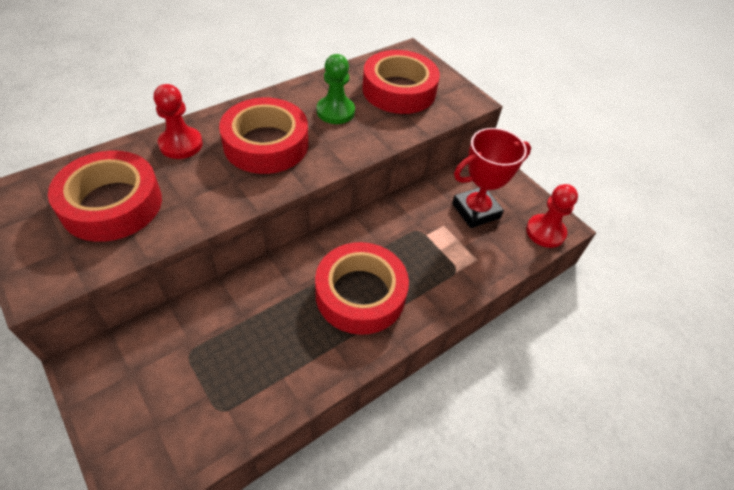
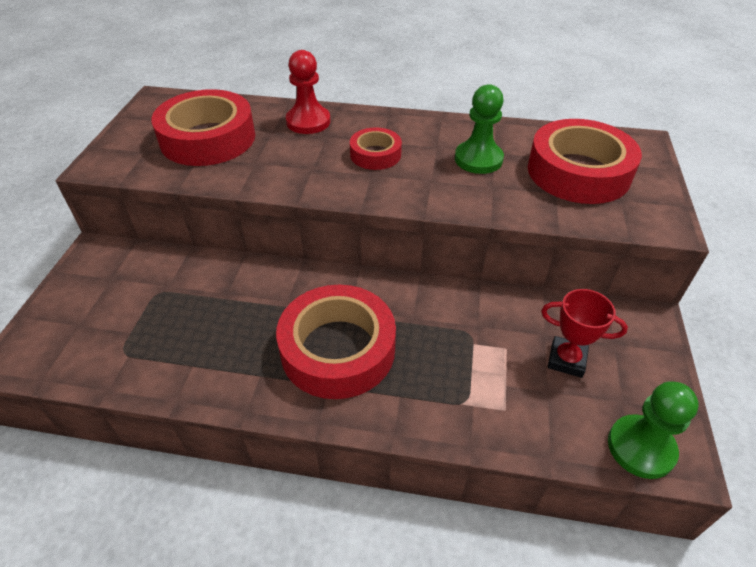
camera: 50 degrees right, 5 degrees down
red tape [219,98,308,174] -> red tape [350,128,402,170], size x0.53
red trophy [452,128,531,228] -> red trophy [541,289,628,378], size x0.63
red pawn [526,184,578,248] -> green pawn [608,381,699,479]

